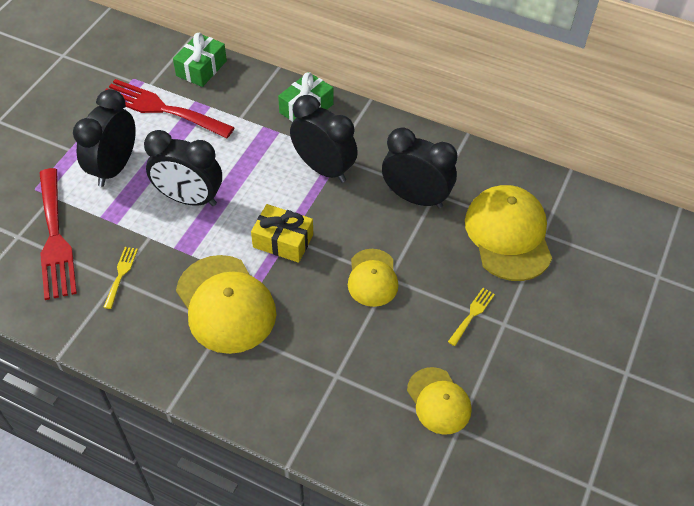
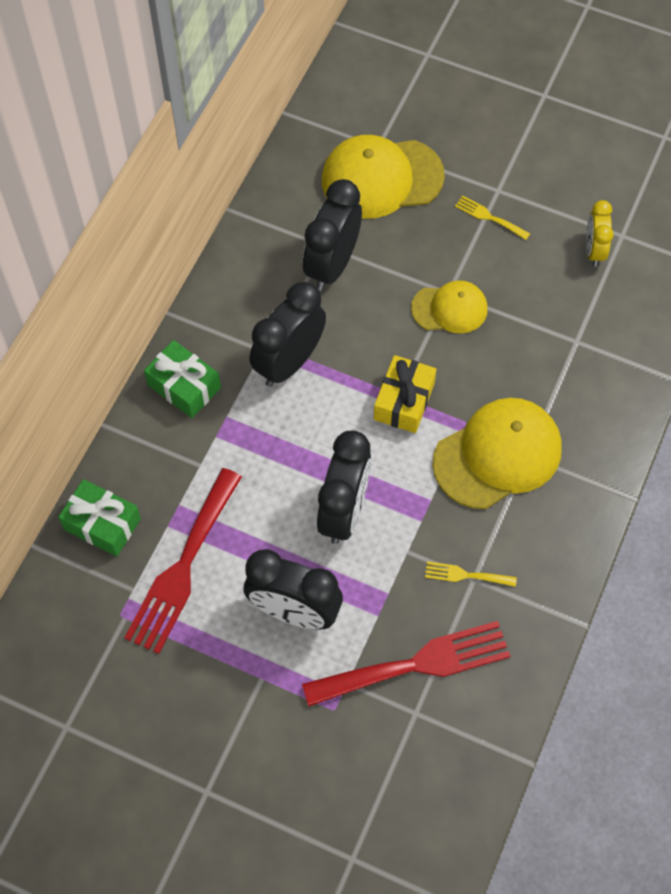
camera: 90 degrees left, 10 degrees up
yellow cap [407,367,471,435] -> yellow clock [586,200,614,267]

